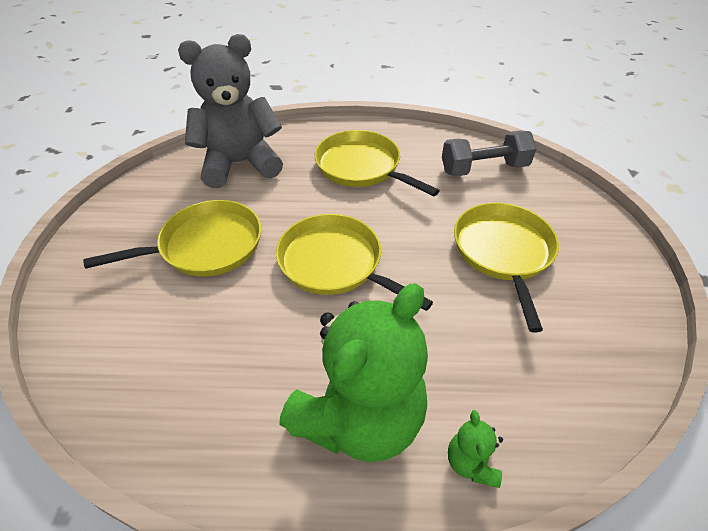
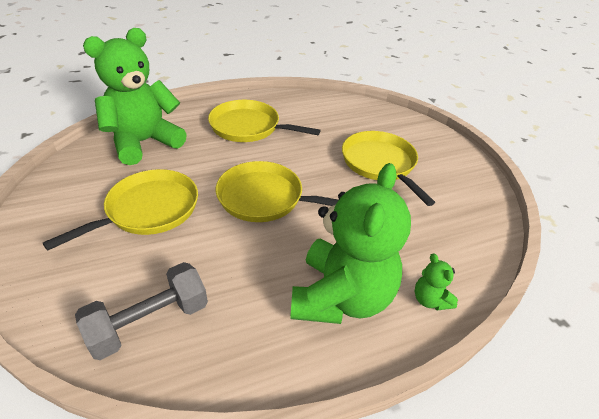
camera: 25 degrees left, 5 degrees down
grey teddy bear [178,34,283,188] -> green teddy bear [83,28,187,165]
grey dumbbell [442,130,536,176] -> grey dumbbell moved to [75,262,208,360]

